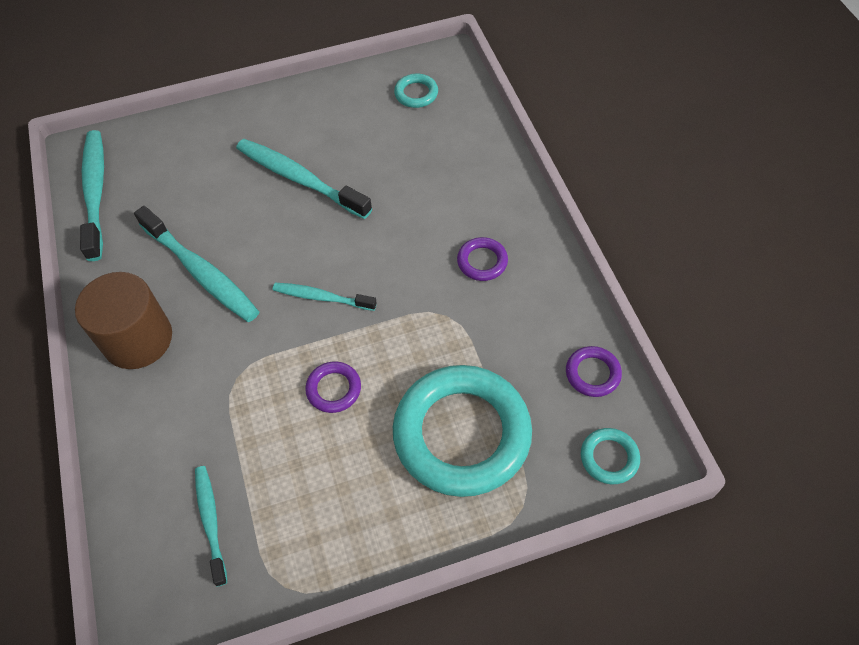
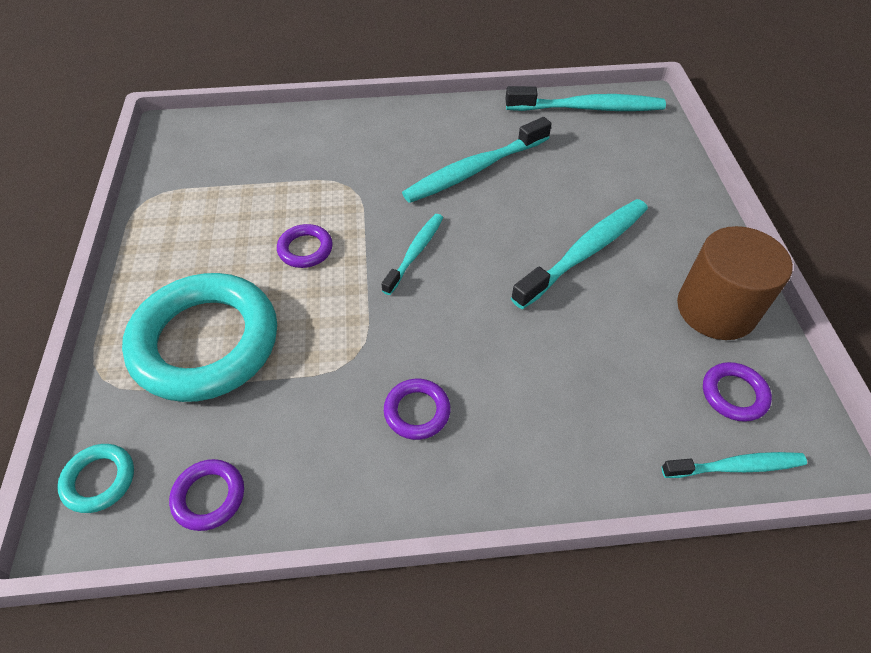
camera: 100 degrees right, 5 degrees down
brown cylinder [75,272,172,369] -> brown cylinder moved to [677,226,793,340]
turquoise toothbrush [195,466,227,587] -> turquoise toothbrush moved to [662,452,807,478]
turquoise ring [394,74,438,108] -> purple ring [703,362,772,422]

